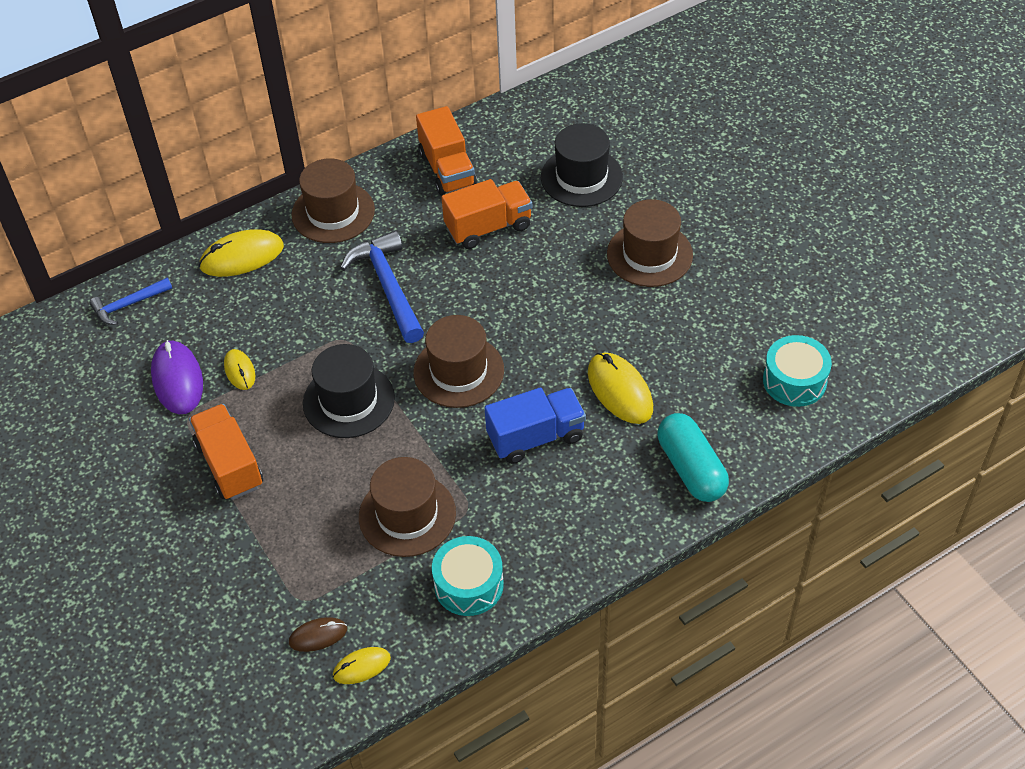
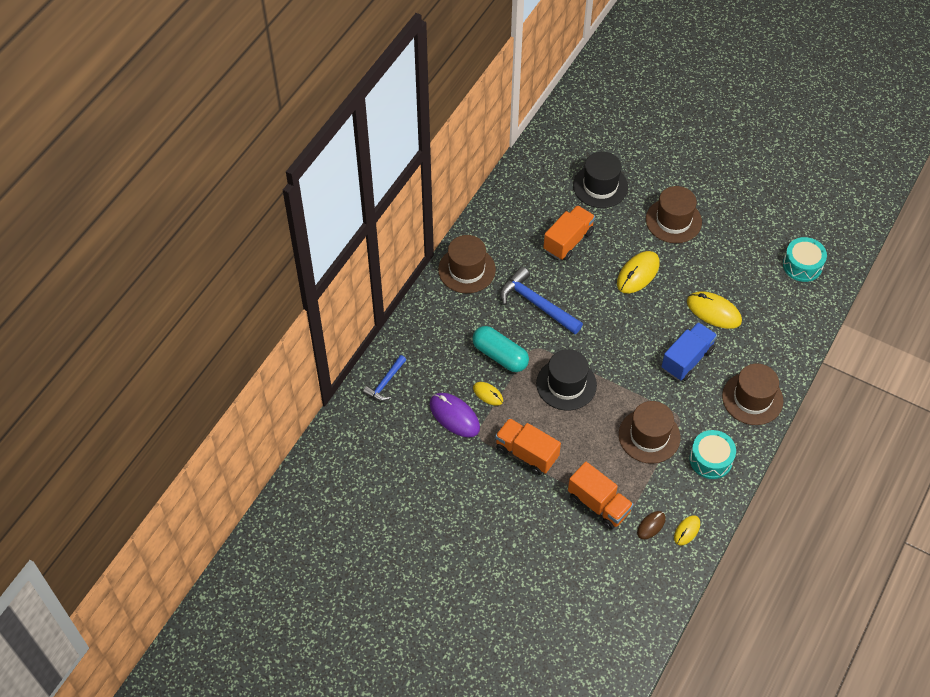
camera: 30 degrees left, 5 degrees up
yellow mouse [199,229,284,277] -> yellow mouse moved to [617,251,660,293]
brown hat [413,315,504,408] -> brown hat moved to [722,364,783,425]
orange truck [416,106,477,195] -> orange truck moved to [568,462,634,530]
turquoise capsule [658,413,729,502] -> turquoise capsule moved to [472,326,529,372]

